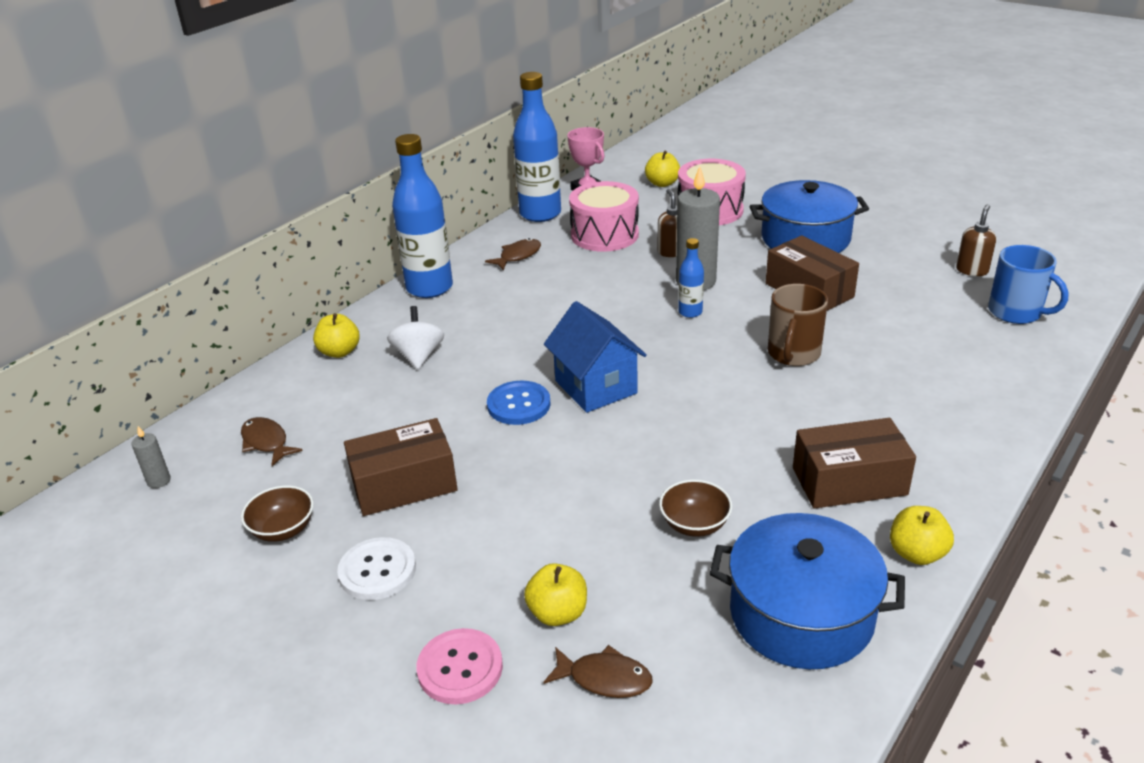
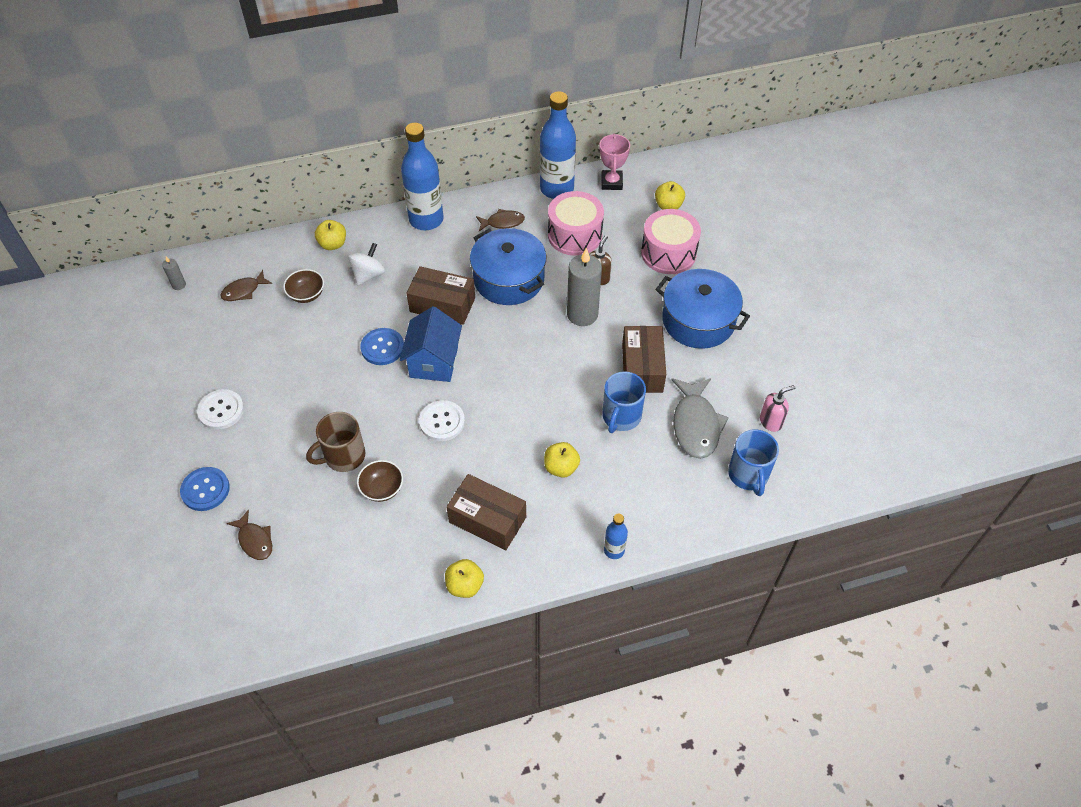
camera: 35 degrees right, 20 degrees up
brown fish [241,417,303,466] -> brown fish turned 120 degrees counterclockwise [220,270,272,301]
brown bowl [241,486,314,542] -> brown bowl moved to [283,269,324,303]
brown box [344,418,458,516] -> brown box moved to [407,266,475,325]
pink button [416,628,503,704] -> blue button [180,467,230,511]
yellow apple [524,563,587,626] -> yellow apple moved to [544,442,580,478]
blue bottle [678,238,704,318] -> blue bottle moved to [604,513,628,559]
blue pot [710,513,905,669] -> blue pot moved to [470,228,546,305]
brown mug [768,284,828,366] -> brown mug moved to [306,412,366,472]
brown soap dispenser [956,204,996,276] -> pink soap dispenser [760,385,796,432]
none -> white button [419,400,465,441]
none -> blue mug [602,371,646,433]
none -> grey fish [671,378,729,459]

